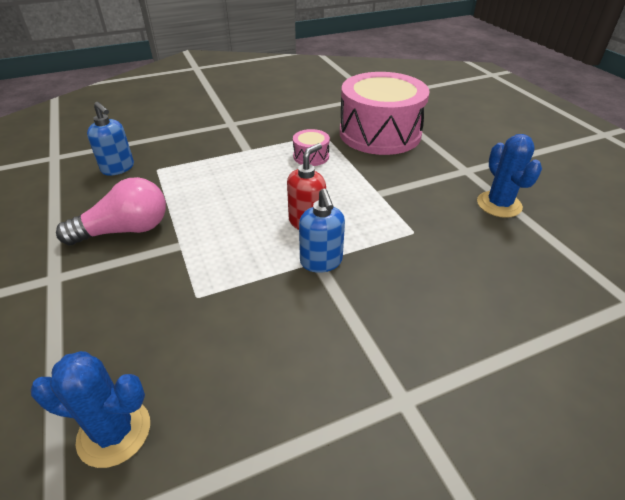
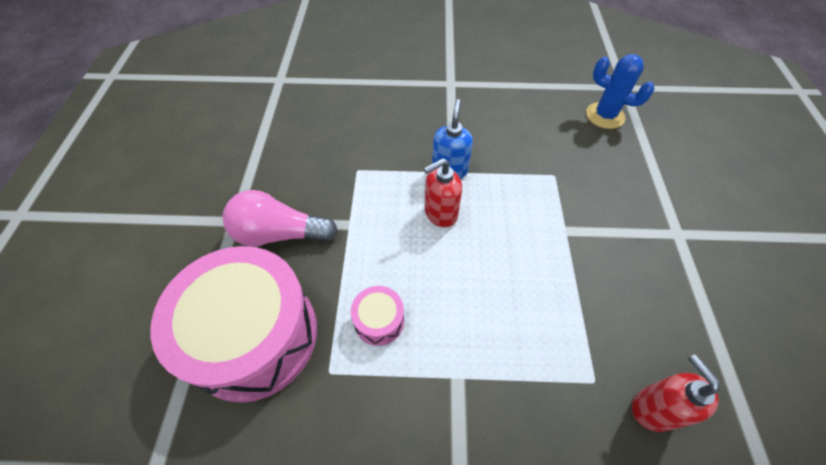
camera: 155 degrees left, 15 degrees up
pink light bulb [56,177,166,245] -> pink light bulb moved to [223,190,338,247]
blue soap dispenser [87,102,134,176] -> red soap dispenser [632,354,720,432]
blue cactus [477,134,542,218] -> none

